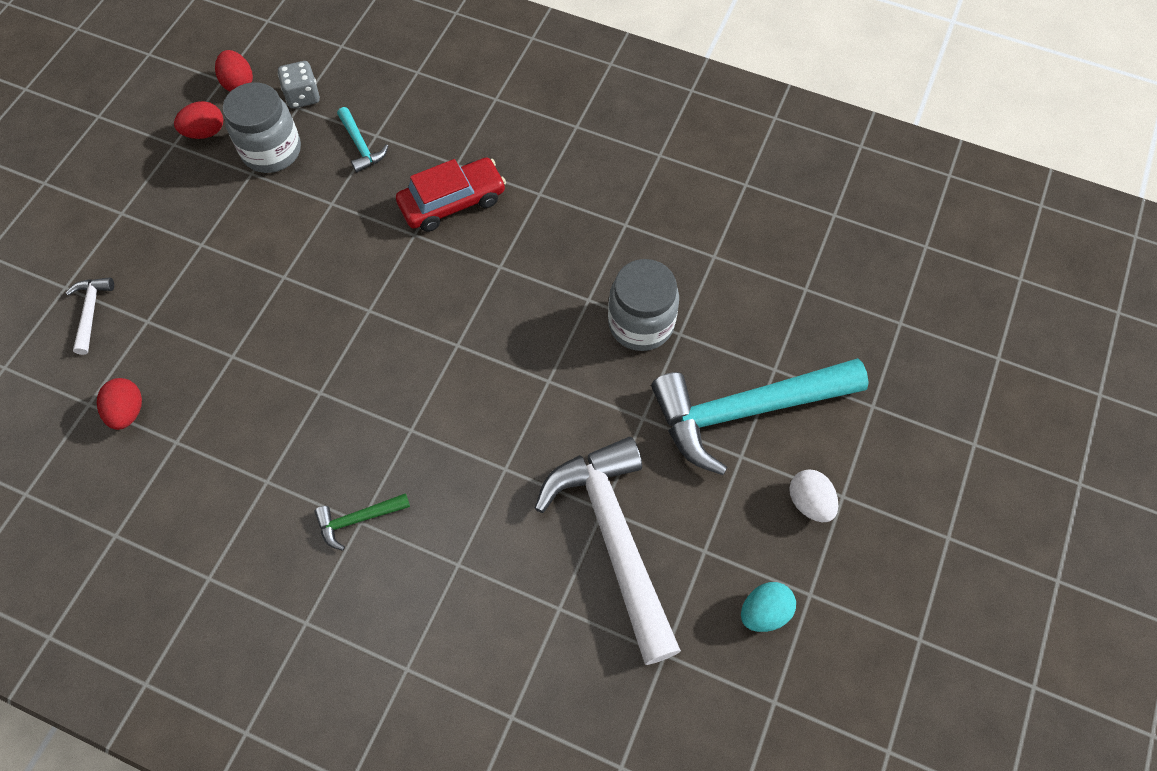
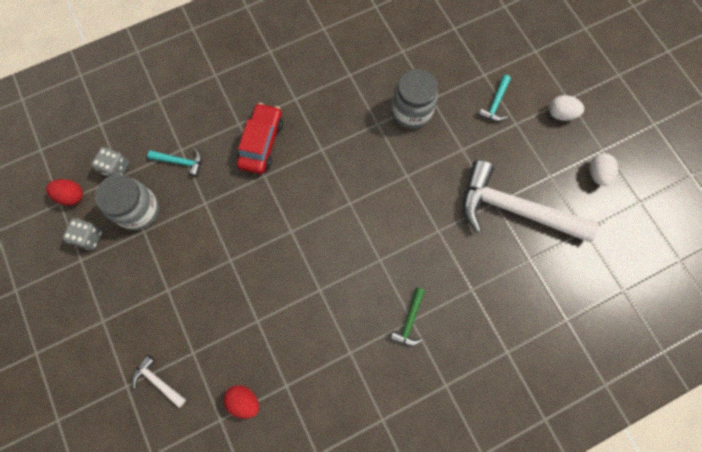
camera: 50 degrees left, 10 degrees up
red egg [174,101,223,139] -> grey dice [62,218,103,250]
turquoise hammer [651,358,869,475] -> turquoise hammer [478,75,511,121], size x0.42
turquoise egg [741,582,796,632] -> white egg [589,153,618,186]

